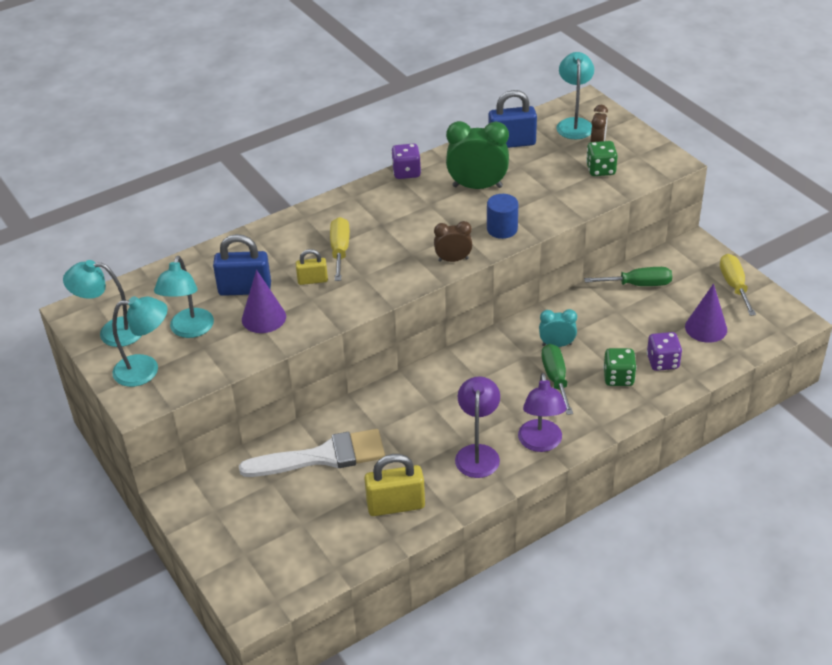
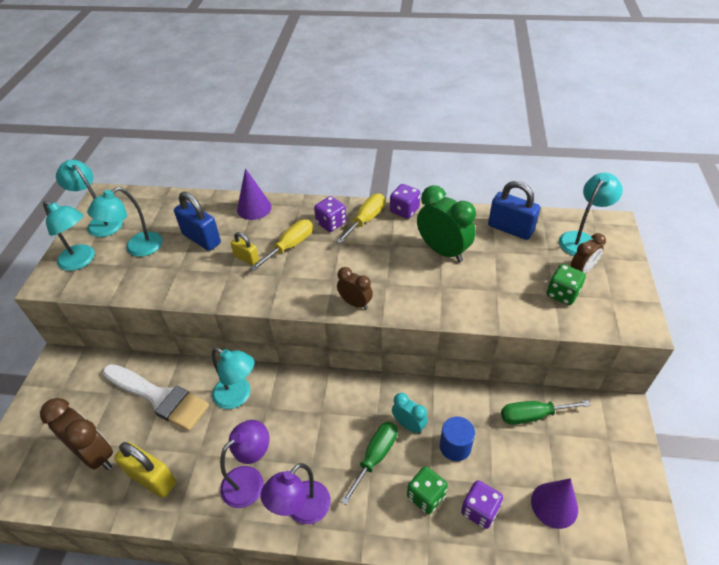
camera: 40 degrees right, 5 degrees up
purple cone [242,270,286,333] -> purple cone moved to [237,168,272,220]
blue cylinder [487,194,518,239] -> blue cylinder moved to [440,416,475,461]
green screwdriver [584,267,672,286] -> green screwdriver turned 135 degrees clockwise [501,400,591,425]
yellow screwdriver [720,254,756,316] -> yellow screwdriver moved to [336,194,385,244]
none -> brown clock [40,398,113,470]
none -> turquoise lamp [212,347,254,409]
none -> purple dice [314,196,346,232]

